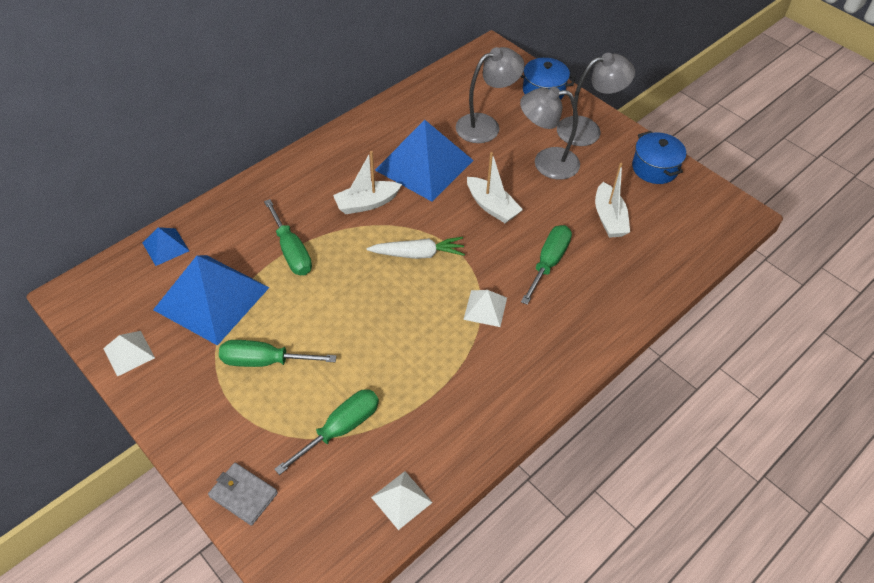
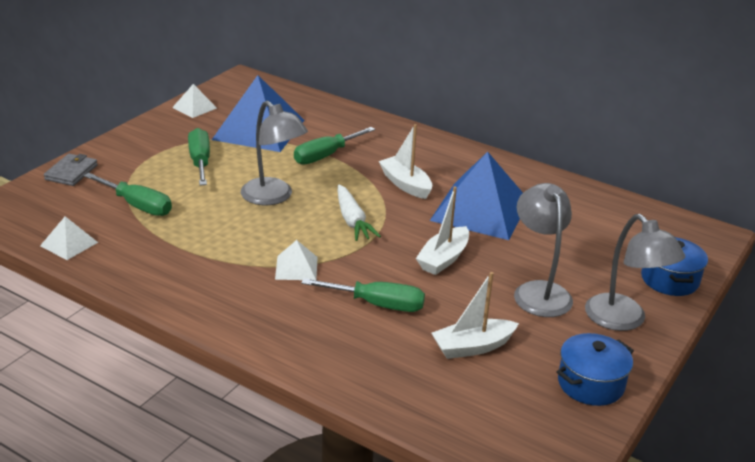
camera: 75 degrees right, 20 degrees down
blue pyramid [143,227,189,266] -> none
grey lamp [456,47,525,143] -> grey lamp moved to [241,101,308,205]

